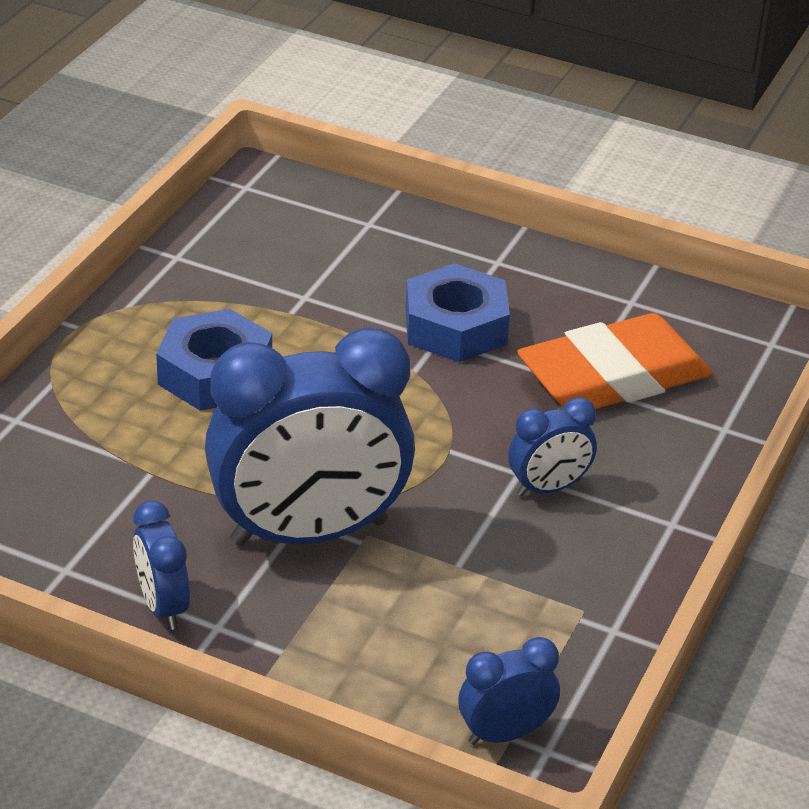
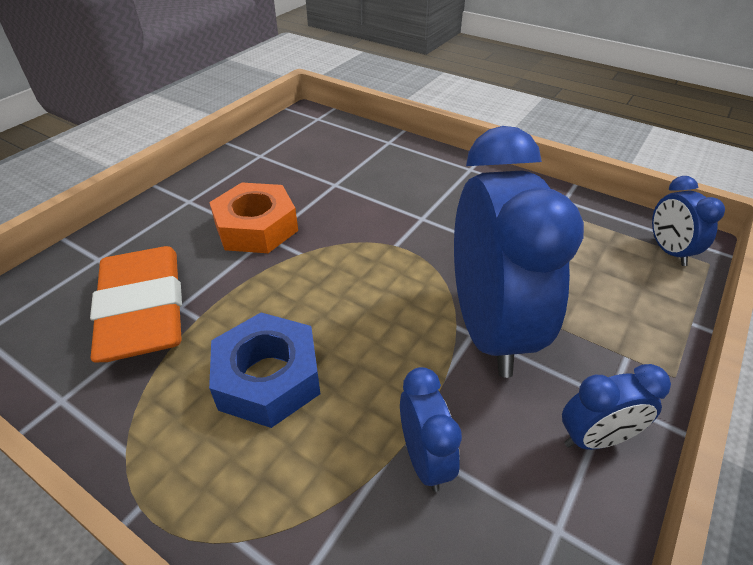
camera: 80 degrees left, 5 degrees up
blue nut [406,263,510,362] -> orange nut [209,183,298,253]
blue clock [508,397,597,497] -> blue clock moved to [400,367,462,492]
orange eraser [517,313,712,409] -> orange eraser moved to [90,246,182,362]

